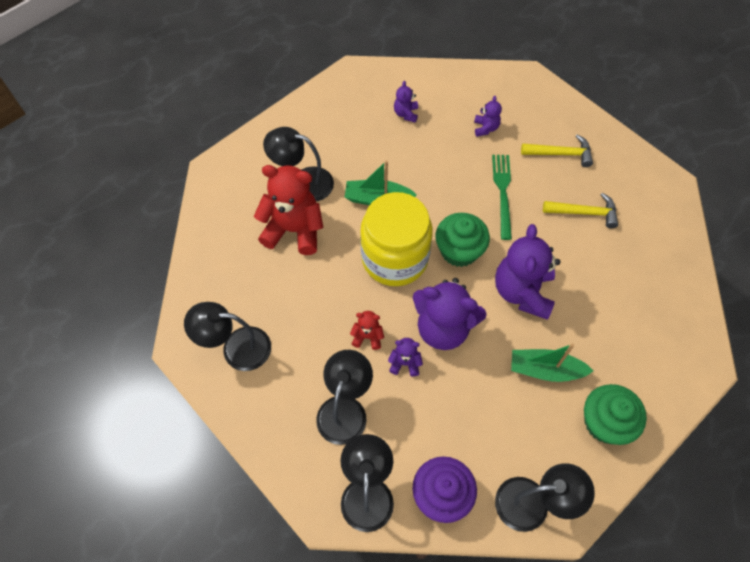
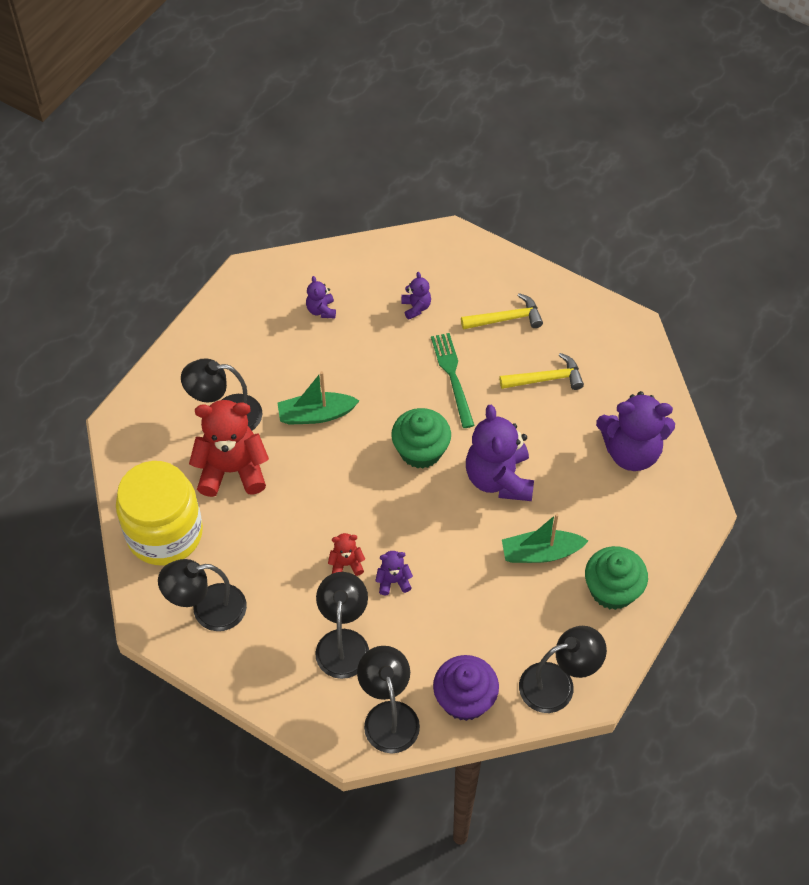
camera: 15 degrees left, 5 degrees down
yellow jar [360,192,433,286] -> yellow jar moved to [116,461,203,565]
purple teddy bear [413,278,487,350] -> purple teddy bear moved to [596,391,675,471]

